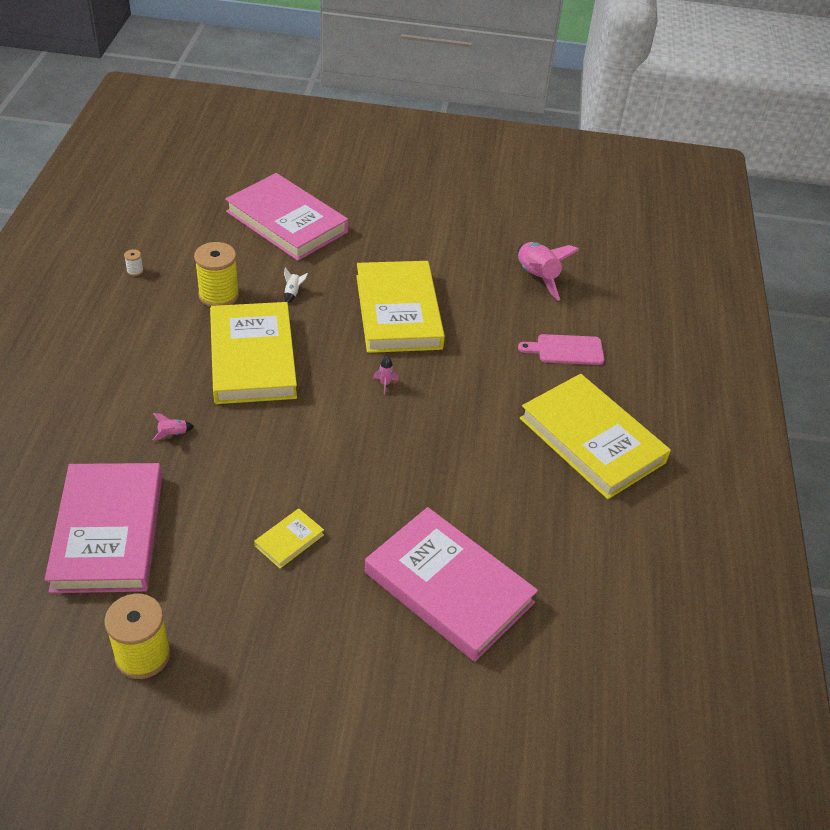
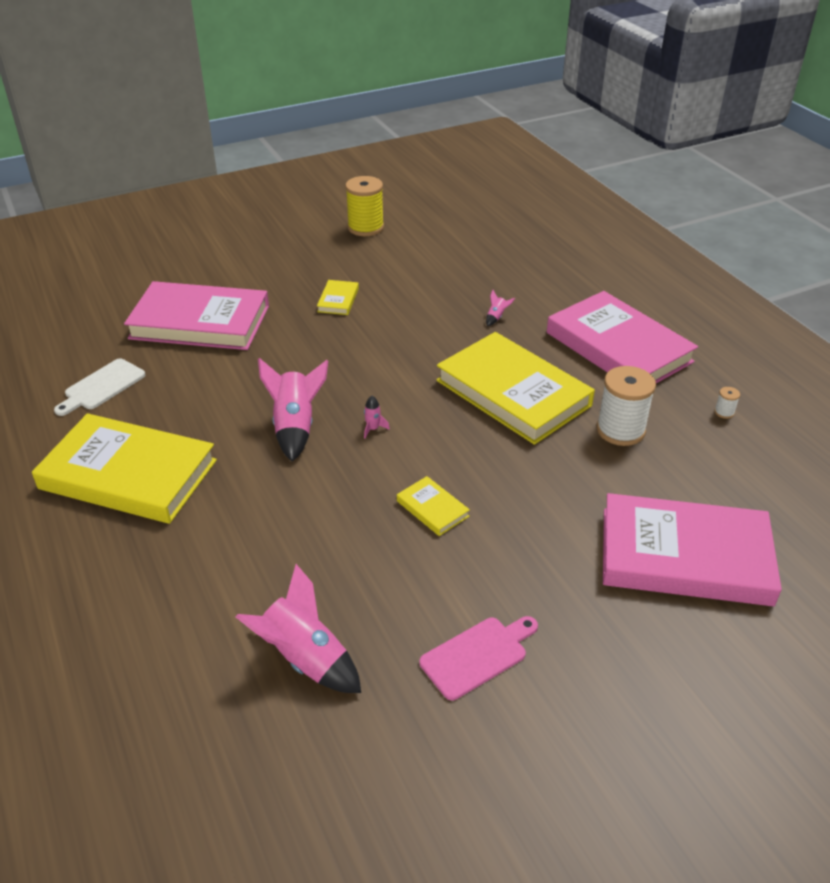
camera: 150 degrees right, 5 degrees down
pink book [45,463,162,593] -> pink book moved to [547,291,698,383]
yellow spool [194,242,239,307] -> white spool [597,366,656,446]
white rocket [284,267,308,303] -> none
yellow book [356,261,445,353] -> yellow book [397,476,470,536], size x0.42
pink cutting board [518,334,604,365] -> pink cutting board moved to [419,616,538,700]
none -> white cutting board [54,359,145,416]
none -> pink rocket [258,358,328,462]

